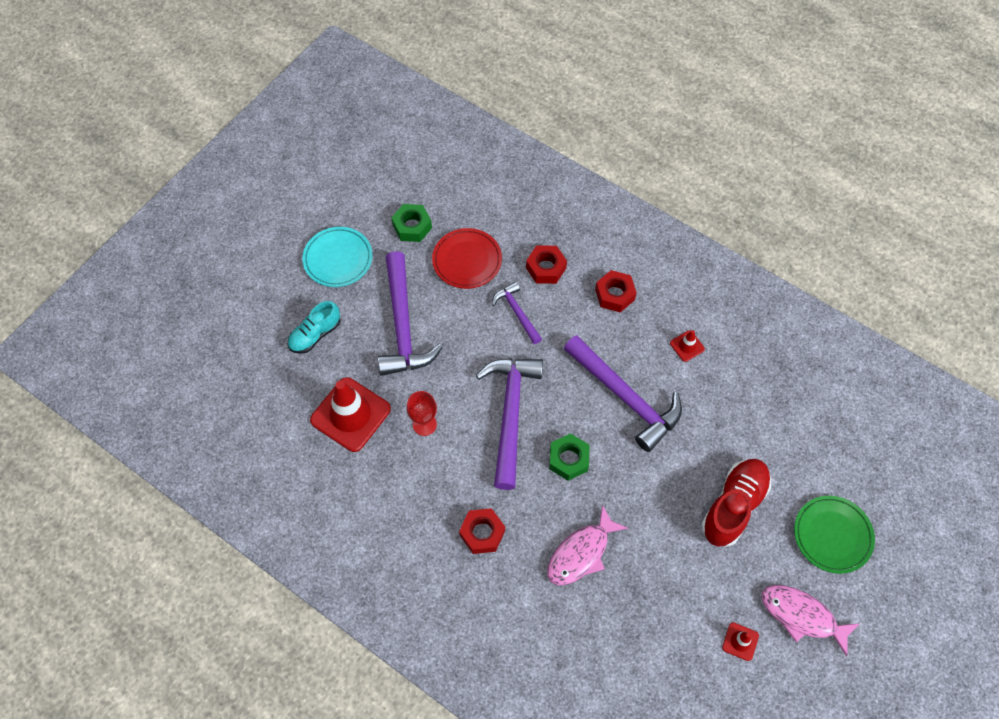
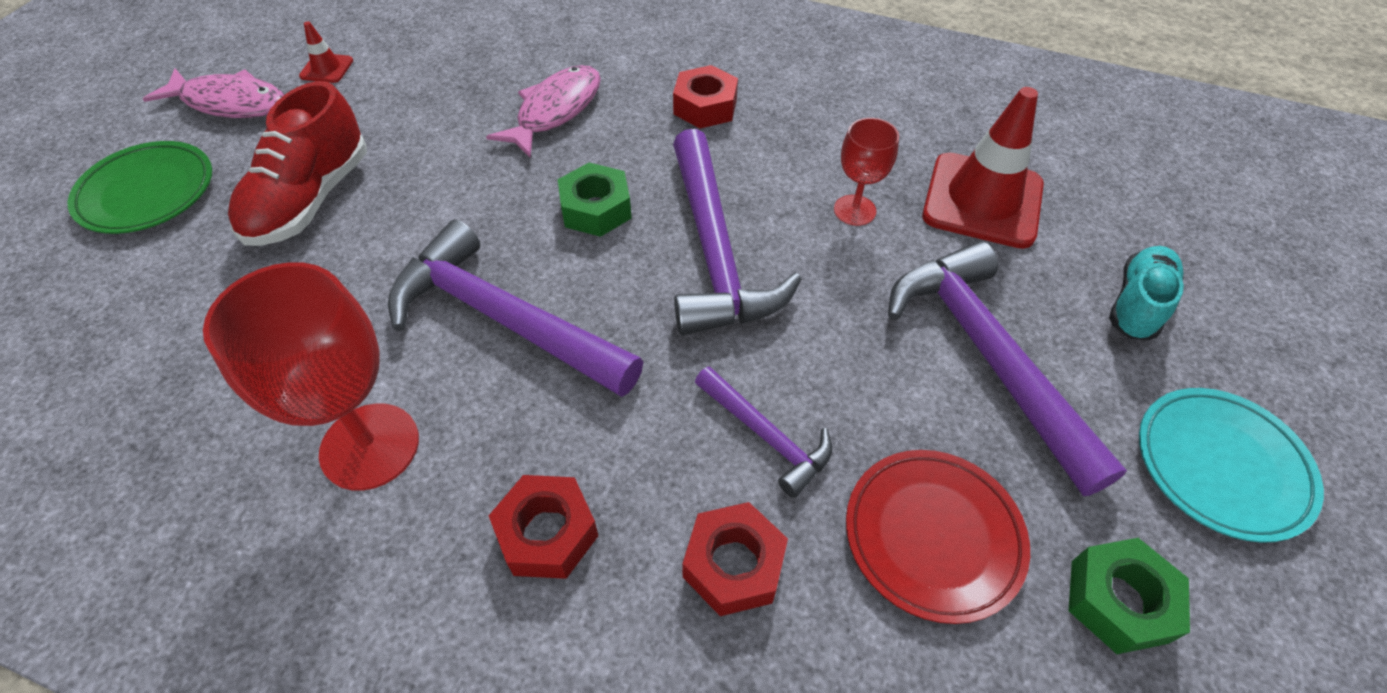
camera: 165 degrees right, 10 degrees down
red traffic cone [670,330,705,362] -> red goblet [203,262,419,491]

